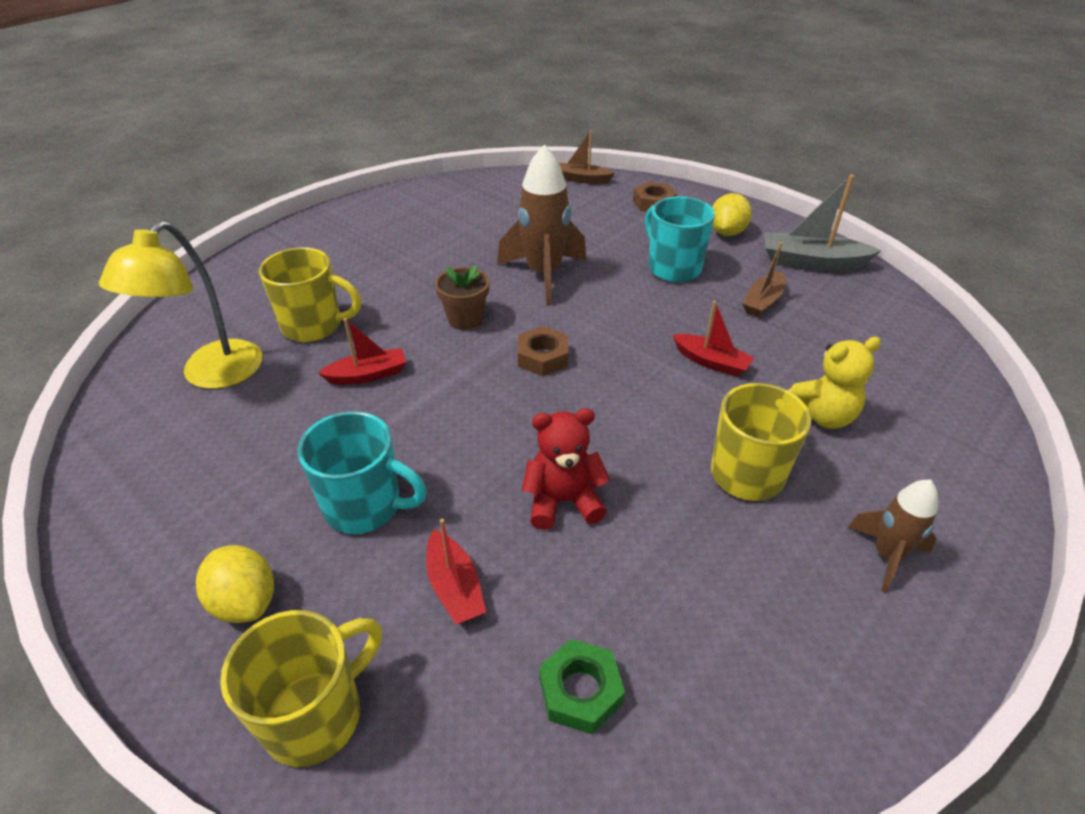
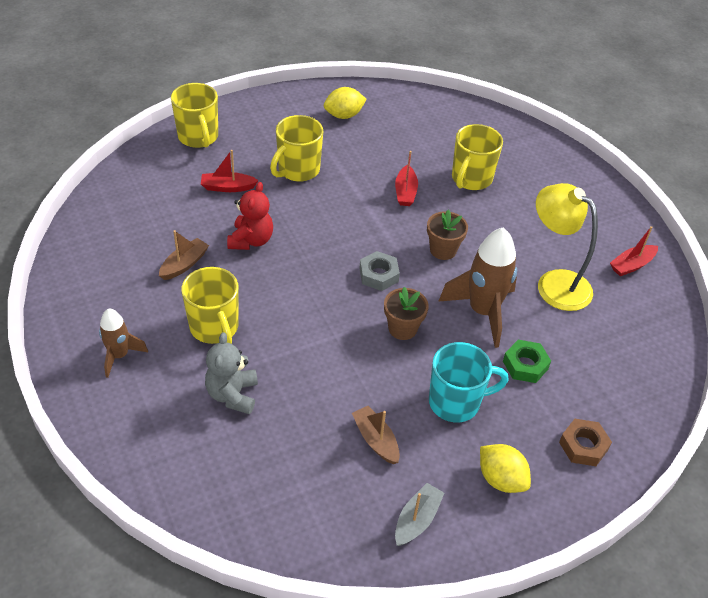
camera: 110 degrees right, 5 degrees up
yellow lamp [99,220,262,389] -> yellow lamp moved to [536,183,598,311]
yellow lemon [196,545,274,623] -> yellow lemon moved to [324,87,367,119]
turquoise mug [298,411,427,534] -> yellow mug [270,115,323,182]
brown nut [518,326,568,376] -> grey nut [359,251,400,291]
green nut [539,639,625,734] -> green nut moved to [503,340,551,383]
brown boat [559,130,615,184] -> brown boat moved to [159,230,209,280]
red boat [673,301,754,377] -> red boat moved to [610,226,658,276]
grey boat [764,174,881,271] -> grey boat [395,483,444,546], size x0.63
yellow teddy bear [788,337,881,429] -> grey teddy bear [205,332,258,414]
none -> brown flower pot [384,287,429,340]

